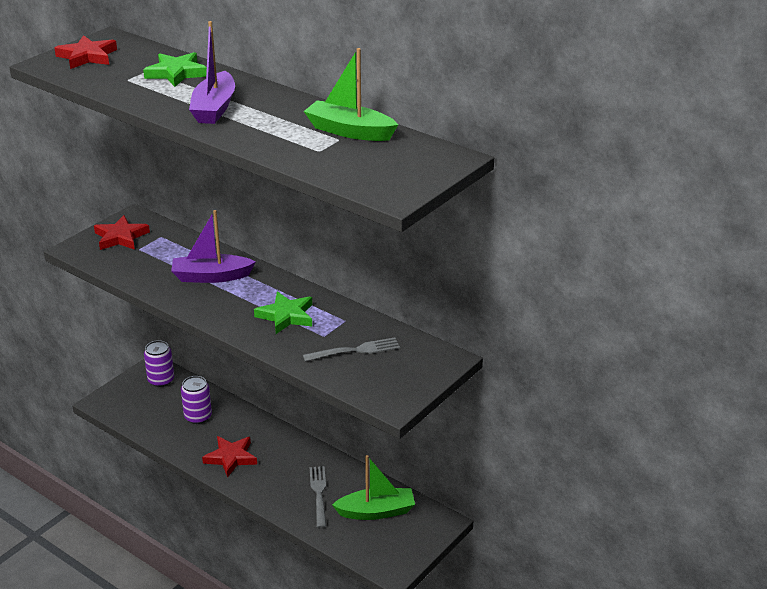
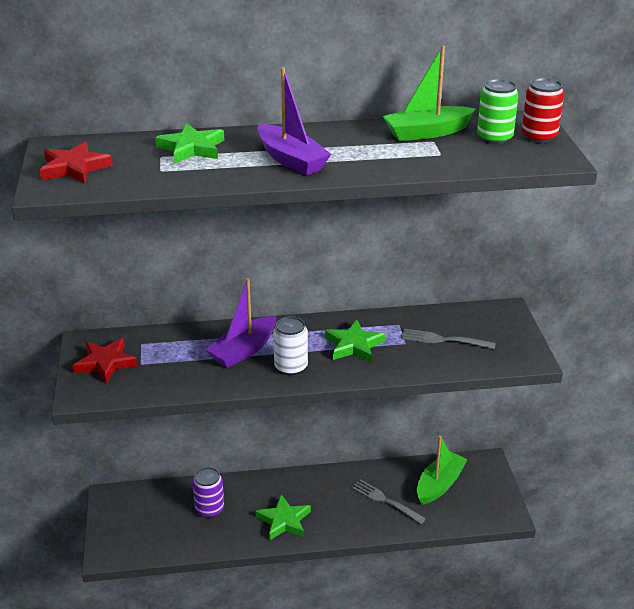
camera: 45 degrees left, 0 degrees up
purple can [144,340,174,387] -> none
red star [202,436,257,478] -> green star [255,494,311,540]
grey fork [303,337,400,362] -> grey fork turned 105 degrees counterclockwise [401,329,496,349]
none -> white can [273,316,308,375]
none -> green can [477,79,518,145]
none -> red can [522,78,564,143]

